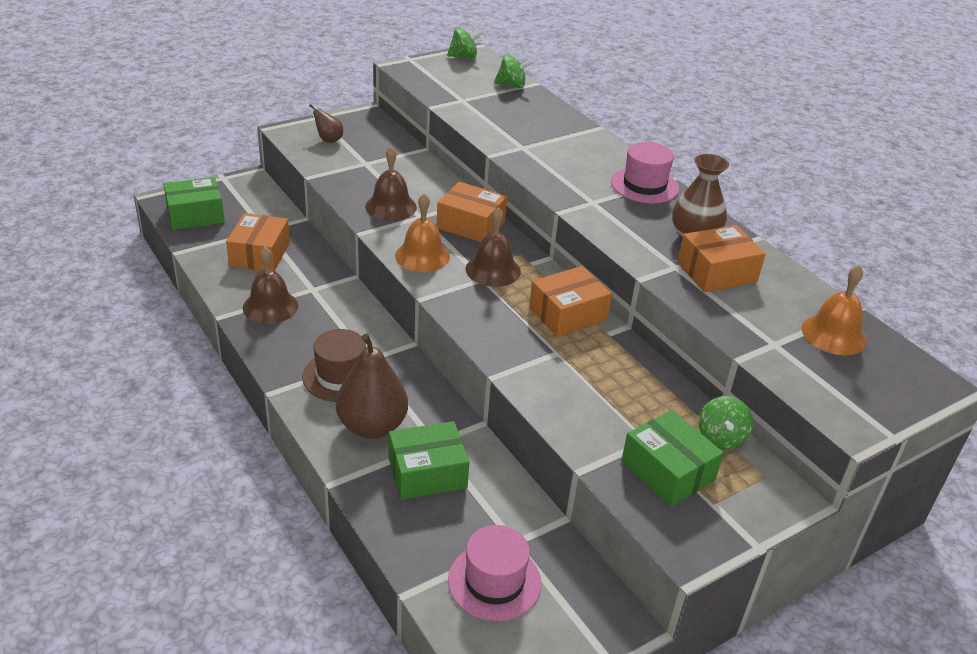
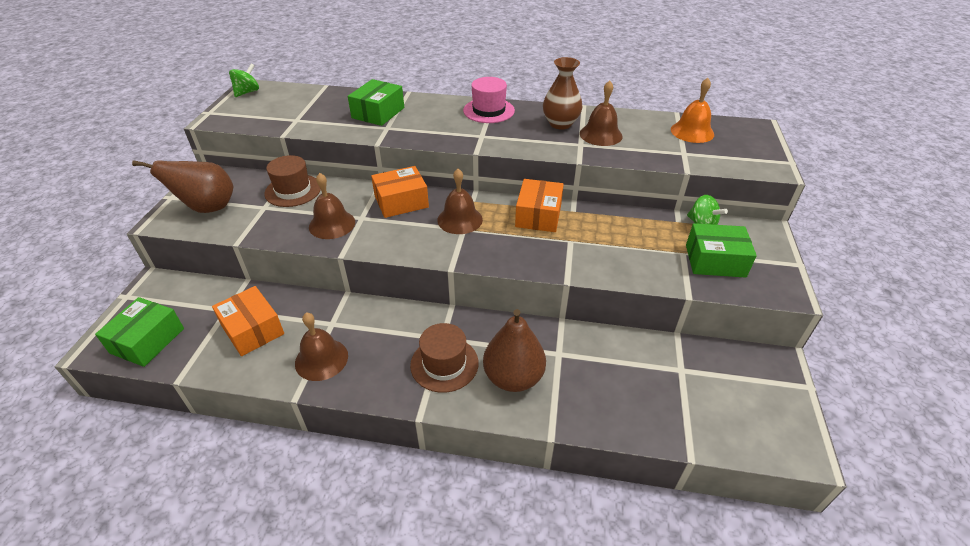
camera: 45 degrees left, 5 degrees up
brown pear [309,104,343,143] -> brown pear [132,160,233,213], size x2.06
green box [389,421,469,500] -> green box moved to [348,79,404,126]
orange bell [395,193,450,272] -> none
pink hat [448,525,541,621] -> none
green spinning top [494,55,534,88] -> none
orange box [677,225,766,292] -> brown bell [580,81,623,146]
none -> brown hat [264,155,321,207]

